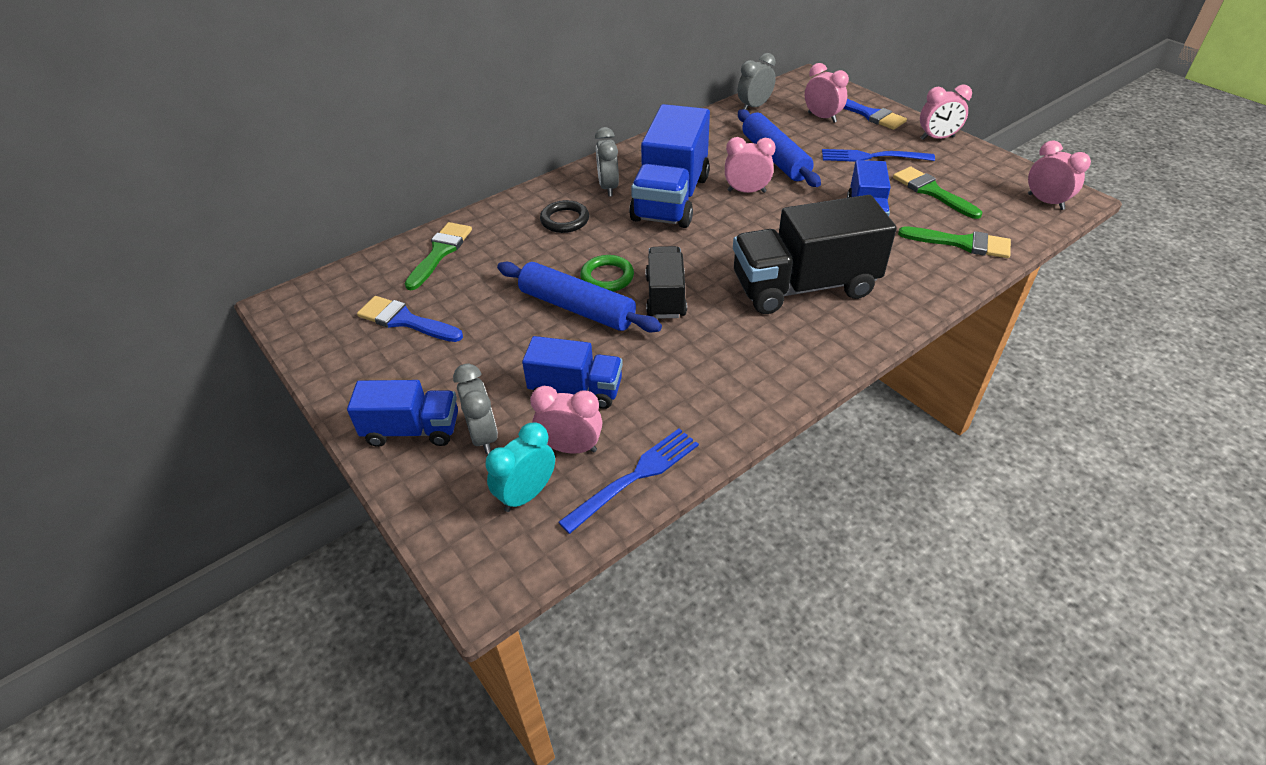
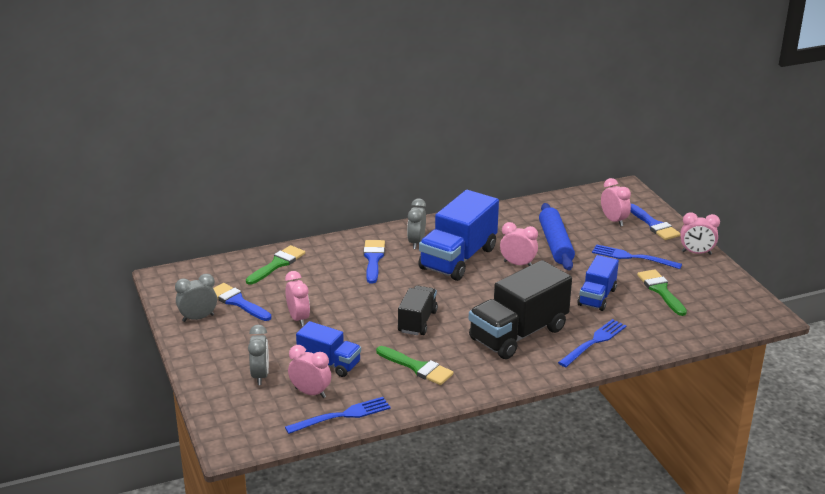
camera: 15 degrees right, 15 degrees down
blue truck [347,380,458,447] -> none
turquoise clock [485,422,555,512] -> none
blue rolling pin [497,261,662,332] -> none
black ring [540,200,589,233] -> blue brush [363,240,385,284]
green ring [580,255,634,292] -> none
black truck [733,195,897,314] -> black truck turned 45 degrees counterclockwise [469,260,572,359]
grey clock [738,53,776,110] -> grey clock moved to [175,274,217,322]
green brush [898,226,1011,258] -> green brush moved to [376,346,454,385]
pink clock [1028,140,1091,210] -> pink clock moved to [285,271,310,327]
none -> blue fork [558,319,626,367]

